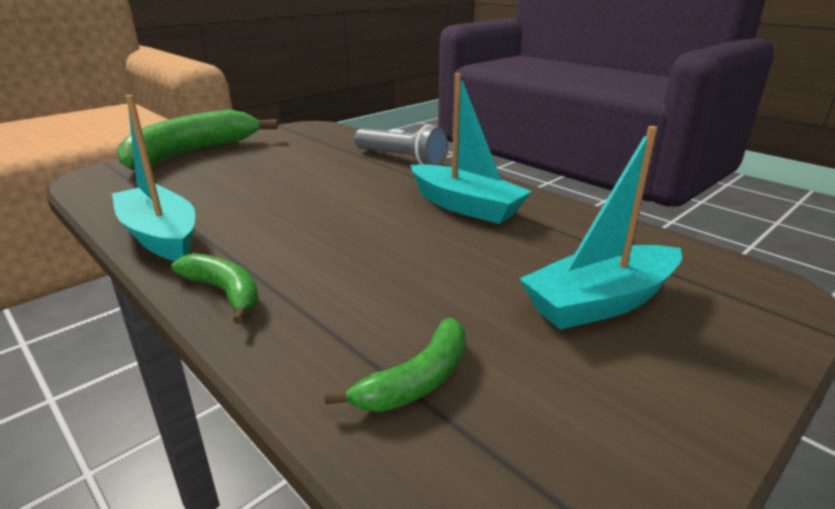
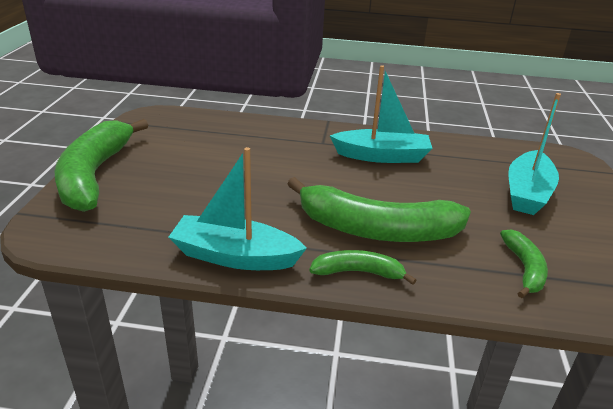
camera: 40 degrees left, 5 degrees up
grey flashlight [354,124,448,165] -> none
none -> green banana [287,177,471,242]

